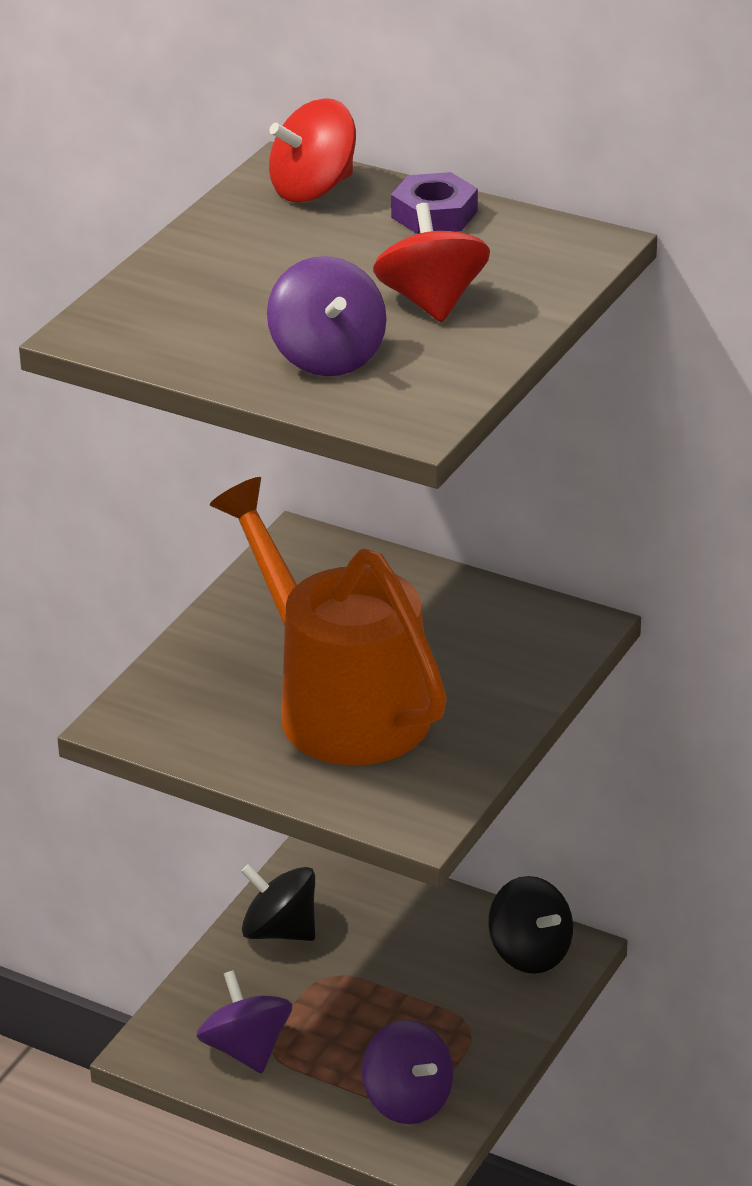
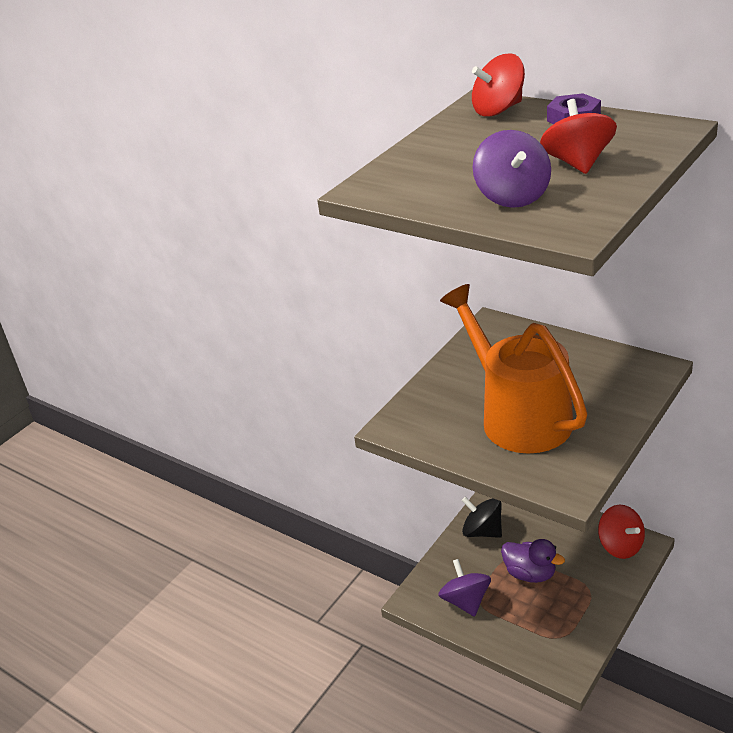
camera: 10 degrees right, 0 degrees up
purple spinning top [361,1020,453,1124] -> none
black spinning top [488,876,573,974] -> red spinning top [598,505,645,559]
none -> purple duck [501,539,565,583]

